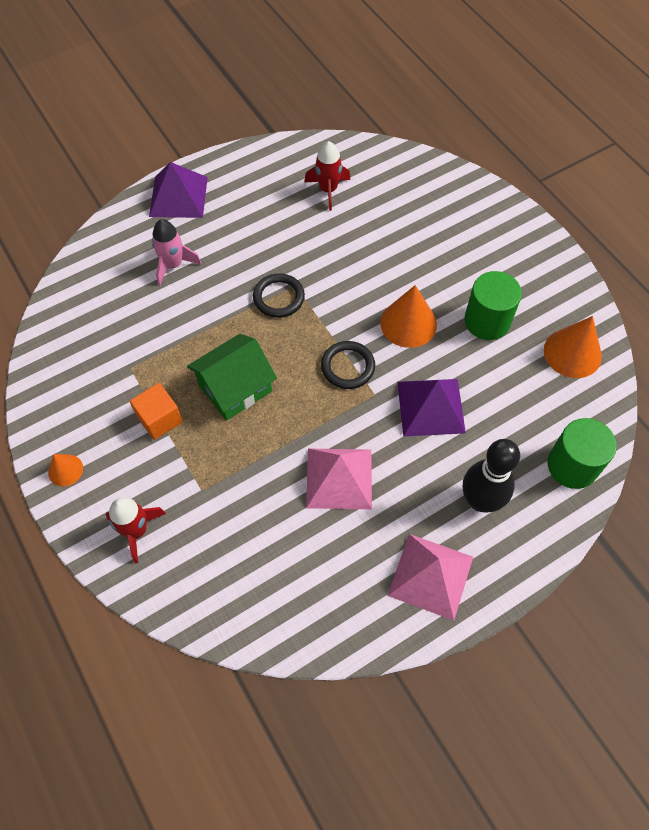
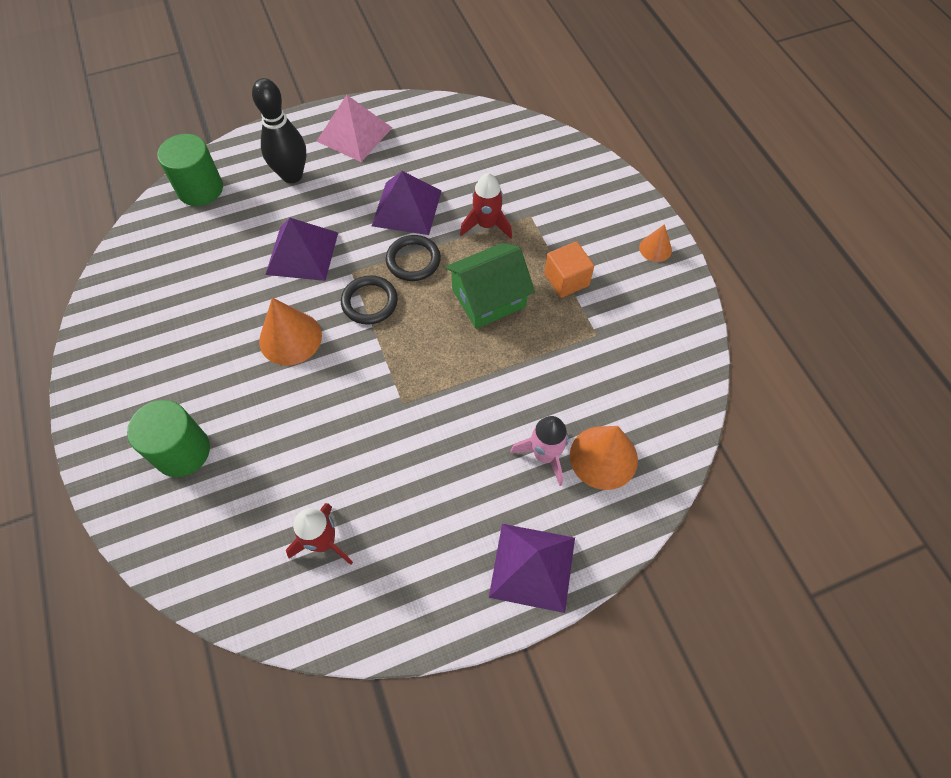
camera: 170 degrees left, 0 degrees up
red rocket [106,497,166,563] -> red rocket moved to [460,173,512,239]
black ring [253,273,305,318] -> black ring moved to [386,235,441,281]
pink pyramid [306,449,372,509] -> purple pyramid [372,171,441,235]
green cylinder [464,271,522,340] -> green cylinder moved to [127,400,210,477]
orange cone [544,316,602,378] -> orange cone moved to [570,426,638,490]

